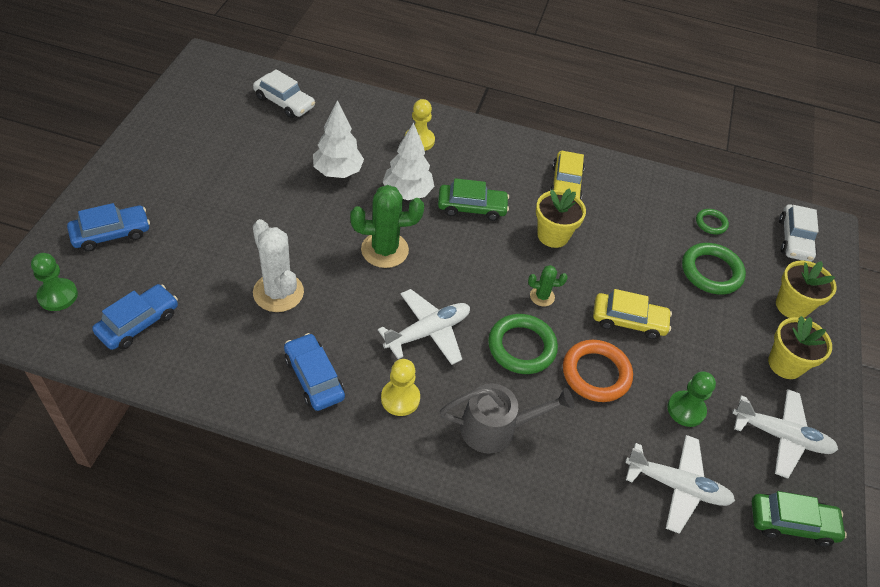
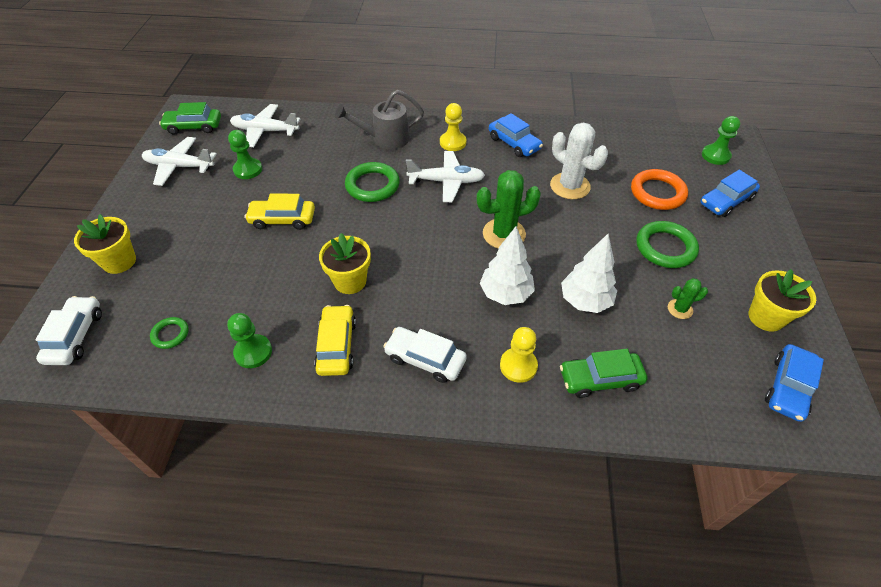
camera: 175 degrees right, 0 degrees up
blue car [92,284,178,350] -> blue car moved to [765,344,824,422]
white car [253,69,315,118] -> white car moved to [383,327,467,383]
white plane [378,289,470,365] -> white plane turned 135 degrees counterclockwise [406,151,485,202]
green car [438,178,509,221] -> green car moved to [560,349,648,398]
green cactus [528,265,568,306] -> green cactus moved to [668,278,708,319]
orange ring [563,340,633,402] -> orange ring moved to [631,169,688,210]
green ring [682,243,746,295] -> green ring moved to [636,221,699,268]
yellow flower pot [768,316,832,379] -> yellow flower pot moved to [748,269,816,332]
none -> green pawn [227,313,272,368]

